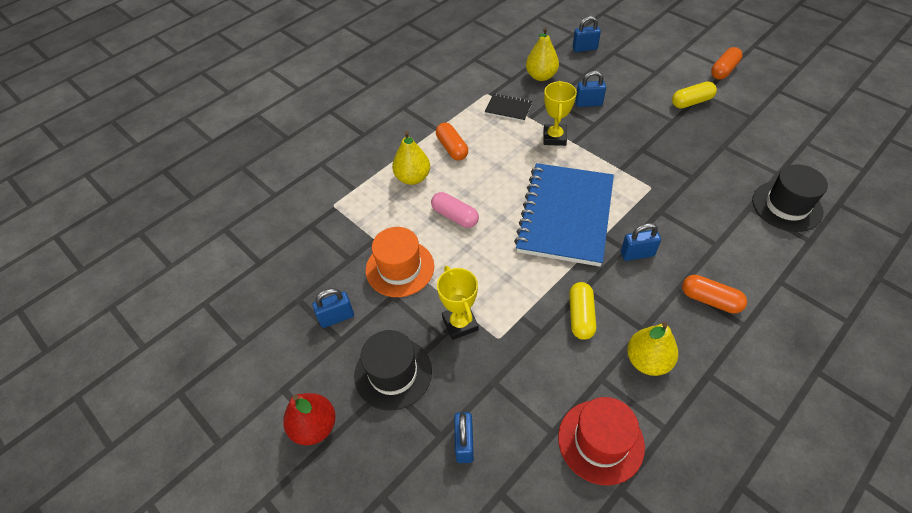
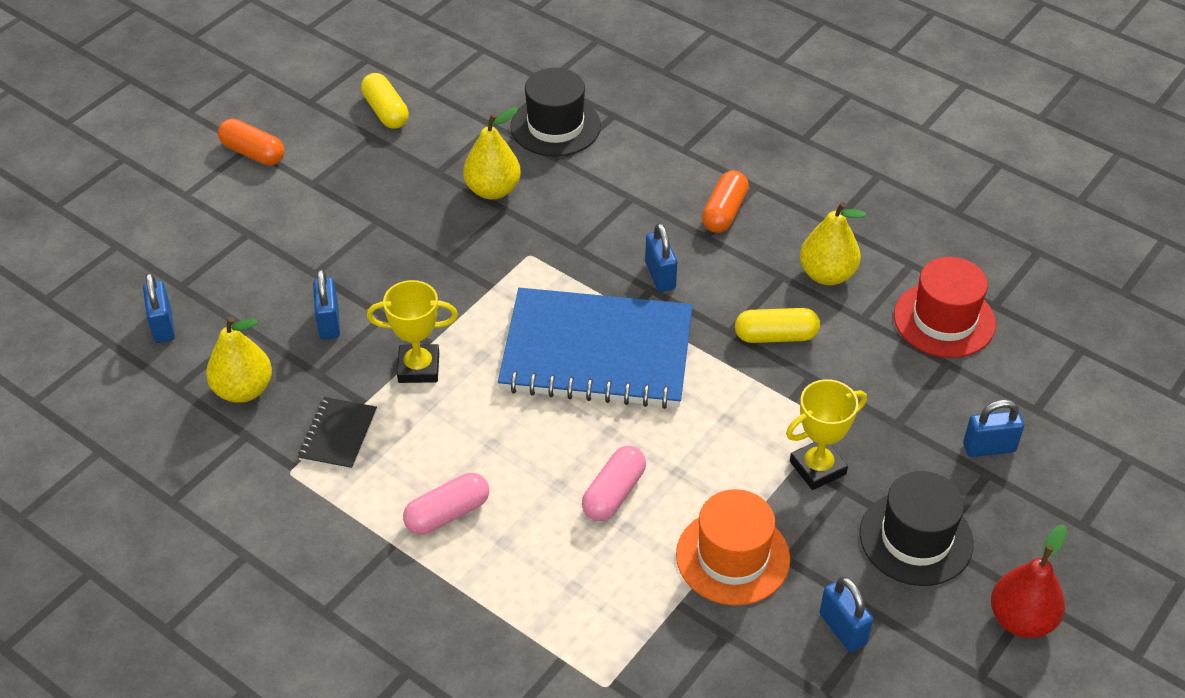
camera: 100 degrees left, 5 degrees down
yellow pear [392,131,430,185] -> yellow pear moved to [463,107,521,199]
orange capsule [436,122,468,160] -> pink capsule [403,473,489,535]
yellow capsule [672,81,717,109] -> yellow capsule moved to [361,73,409,129]

